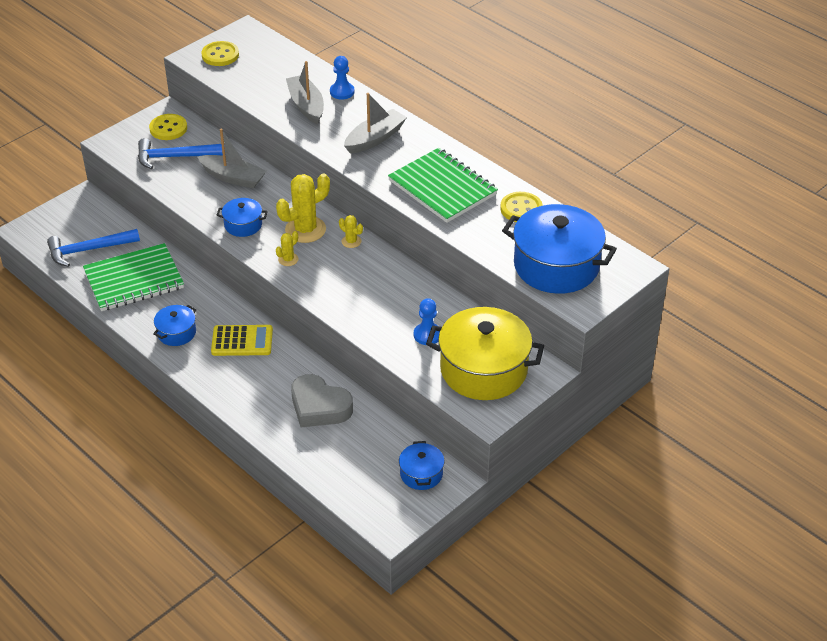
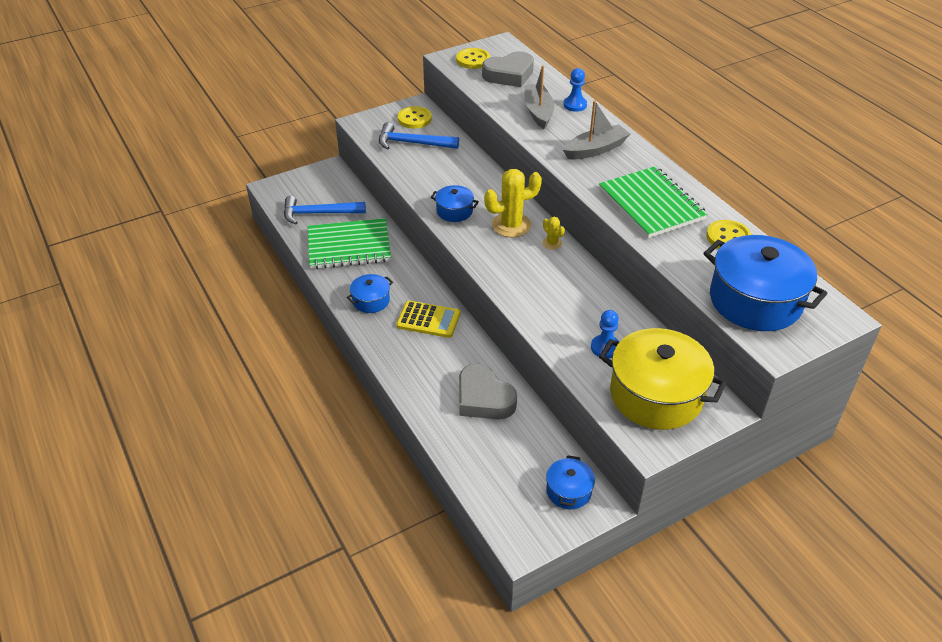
camera: 15 degrees right, 0 degrees up
grey boat [197,129,266,188] -> none
yellow cactus [276,231,299,266] -> none
none -> grey heart [482,51,534,87]

